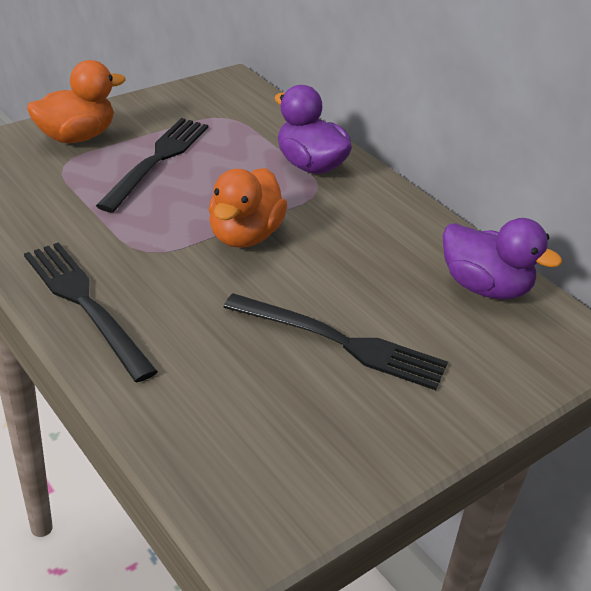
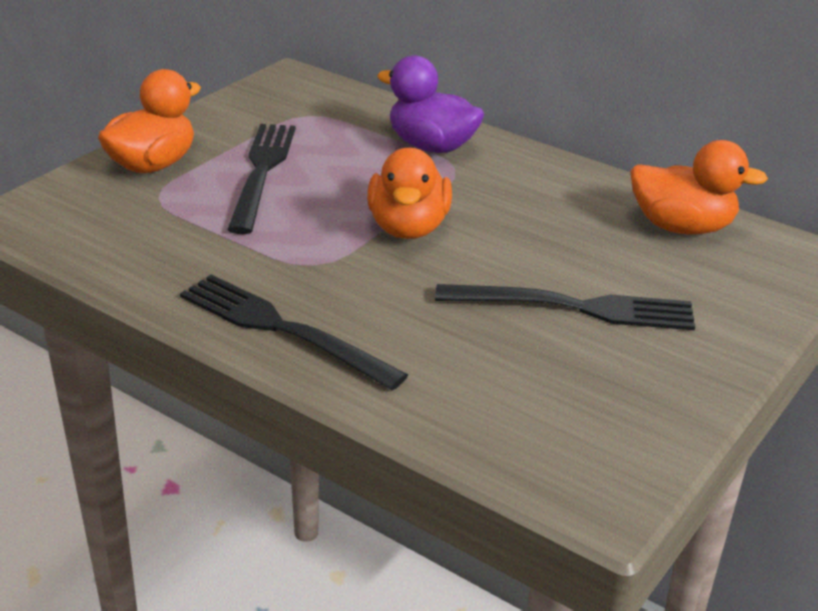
camera: 15 degrees left, 5 degrees down
purple duck [443,218,562,300] -> orange duck [630,140,768,235]

